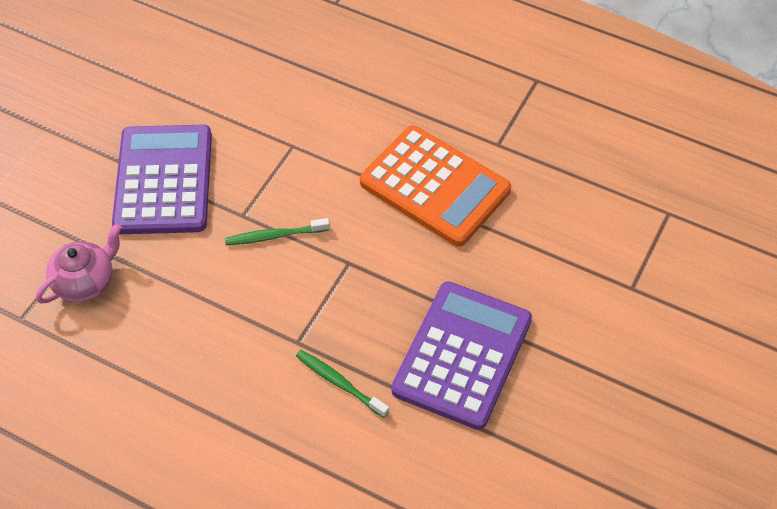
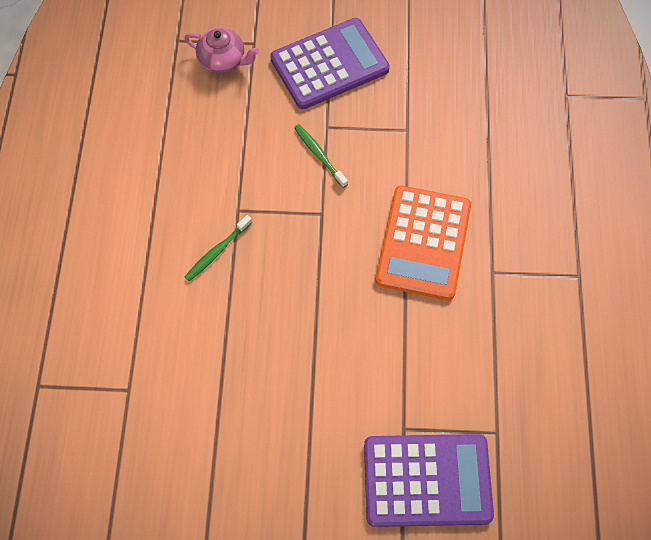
camera: 65 degrees right, 10 degrees up
green toothbrush [296,350,389,418] -> green toothbrush turned 150 degrees counterclockwise [185,215,252,281]
purple calculator [392,281,532,430] -> purple calculator moved to [364,434,494,527]

